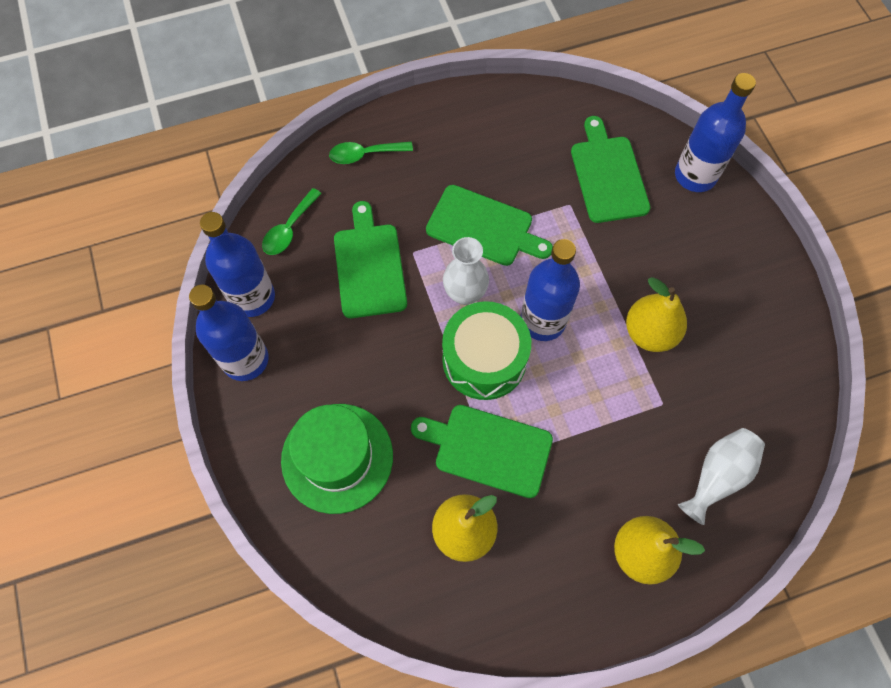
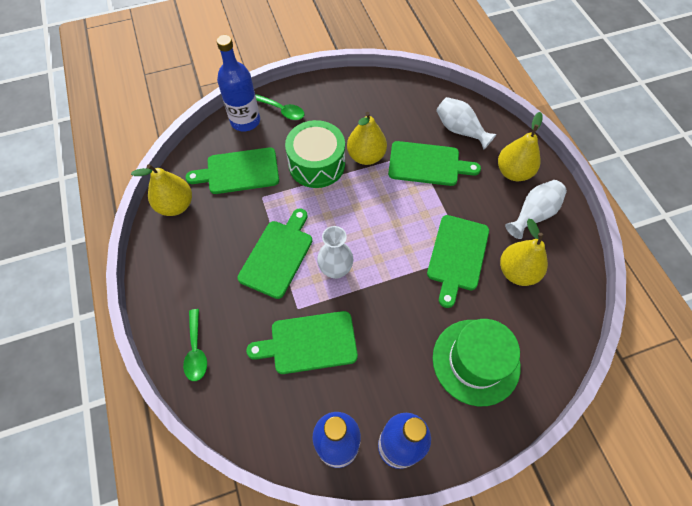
camera: 90 degrees left, 5 degrees down
green spoon [262,188,322,255] -> green spoon moved to [256,94,304,120]
green drum [442,301,531,400] -> green drum moved to [285,120,345,188]
blue bottle [521,239,580,341] -> none
none -> yellow pear [131,164,192,216]
none -> green cutting board [388,141,481,186]
none -> white vase [505,180,567,239]

